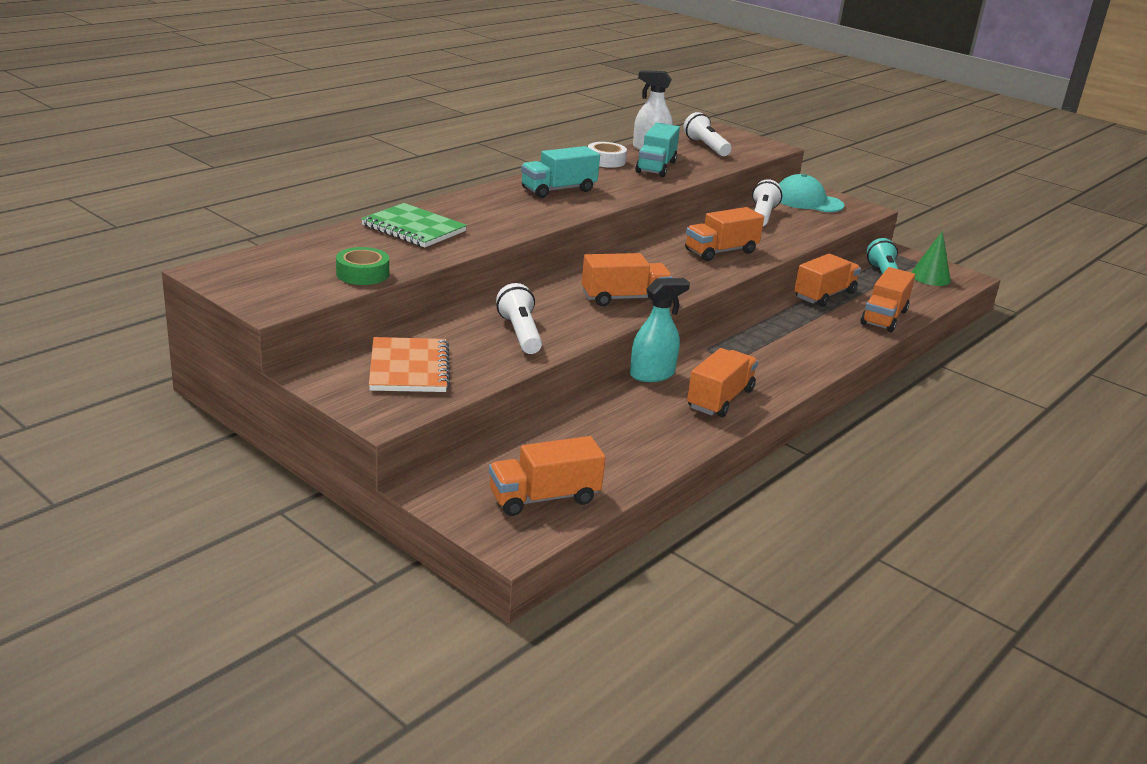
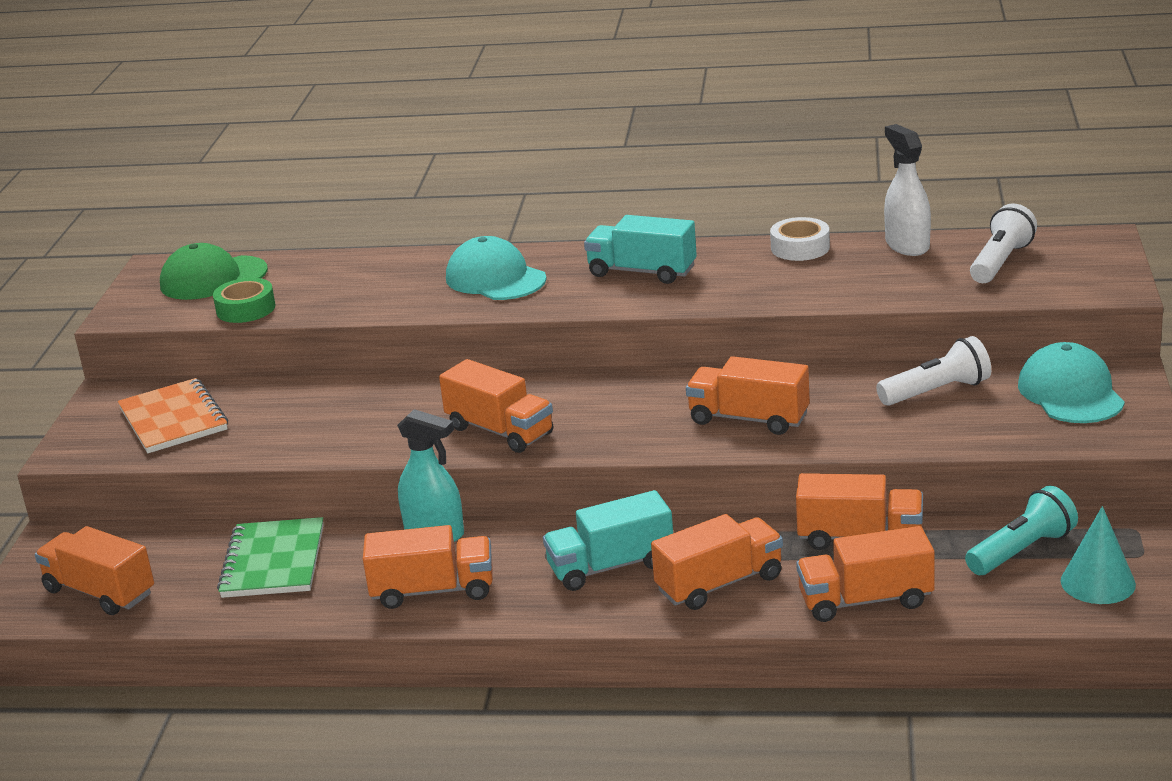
camera: 60 degrees right, 0 degrees up
green notebook [361,203,467,248] -> green notebook moved to [217,517,324,598]
orange notebook [369,337,450,392] -> orange notebook turned 75 degrees counterclockwise [118,378,228,453]
white flashlight [496,283,542,354] -> none
turquoise truck [635,123,680,177] -> turquoise truck moved to [543,490,673,591]
green cone [911,231,951,286] -> turquoise cone [1061,506,1136,604]
none -> green cap [160,243,268,300]
none -> turquoise cap [446,236,547,300]
none -> orange truck [651,514,783,610]

